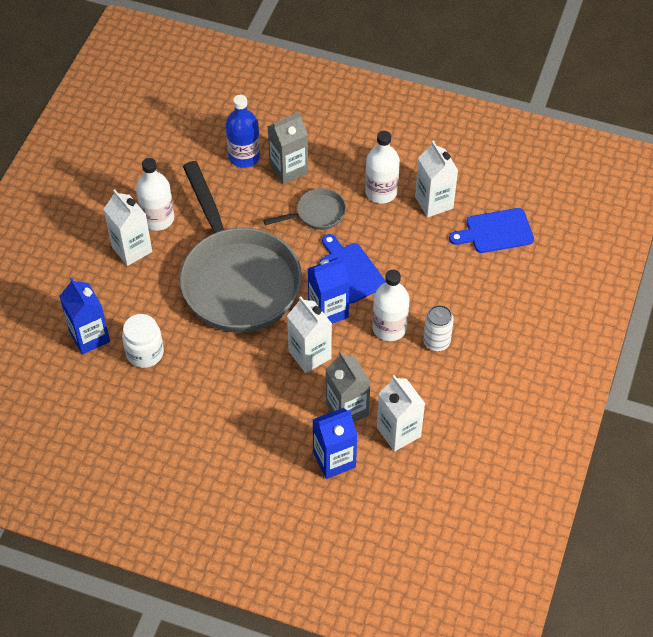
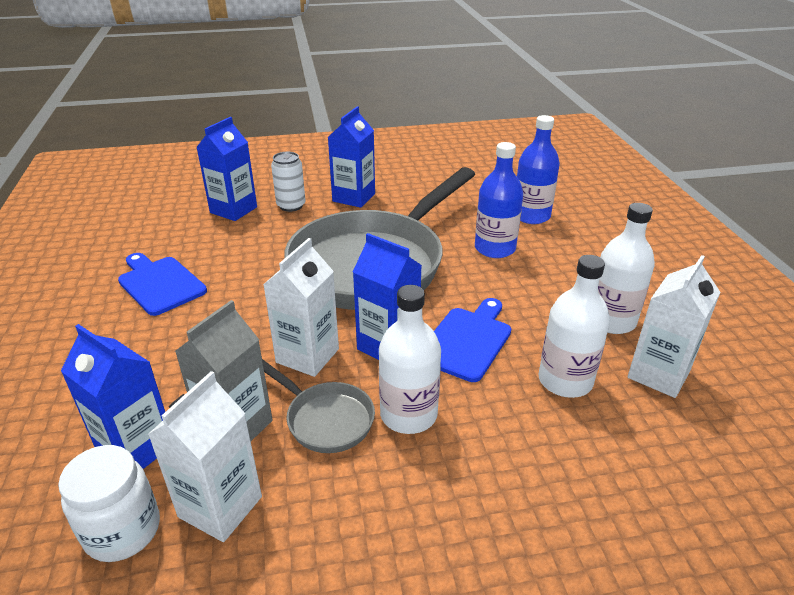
camera: 60 degrees right, 20 degrees down
white carton [103,189,152,266] -> blue carton [328,106,375,208]
white jar [122,314,164,368] -> white jar moved to [58,445,160,562]
white bottle [136,158,174,231] -> white bottle moved to [538,255,610,398]
grey pan [263,188,346,230] -> grey pan moved to [262,359,375,453]
grey carton [267,112,308,185] -> none
white can [423,305,454,351] -> white can moved to [271,152,306,212]
blue cutting board [449,208,534,253] -> blue cutting board moved to [118,253,207,316]
none -> blue bottle [475,142,523,258]

